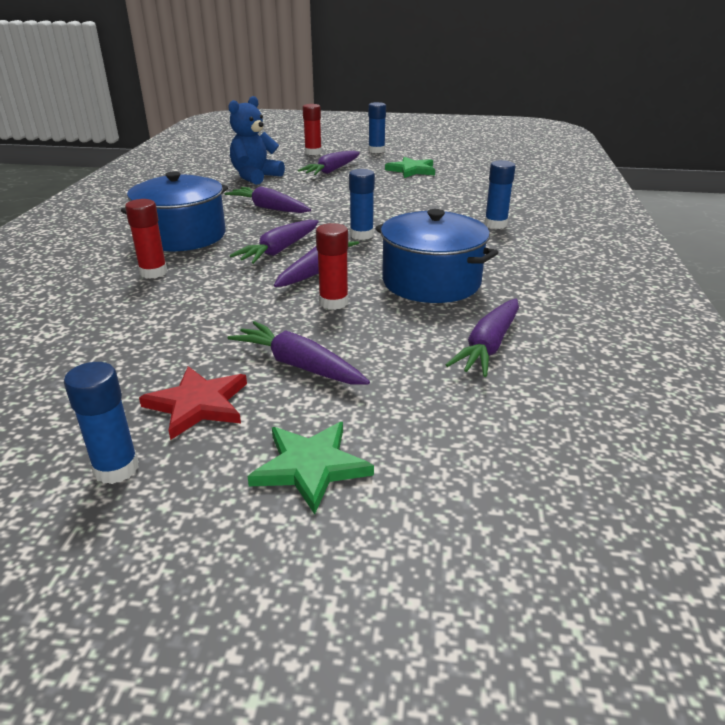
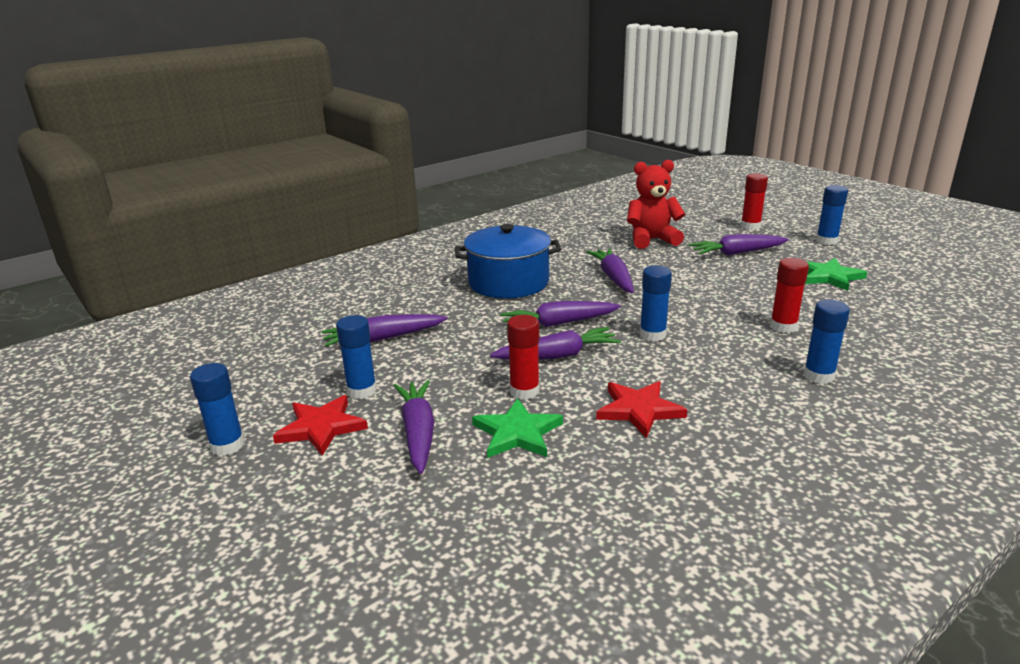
camera: 45 degrees right, 5 degrees down
red glue stick [125,199,167,279] -> red glue stick moved to [770,258,809,333]
blue teddy bear [228,96,285,185] -> red teddy bear [627,160,685,249]
green star [247,422,374,514] -> green star moved to [472,398,563,458]
blue pot [375,209,499,303] -> red star [596,381,687,438]
purple carrot [446,298,519,377] -> purple carrot moved to [322,314,447,347]
none -> blue glue stick [336,315,377,399]

